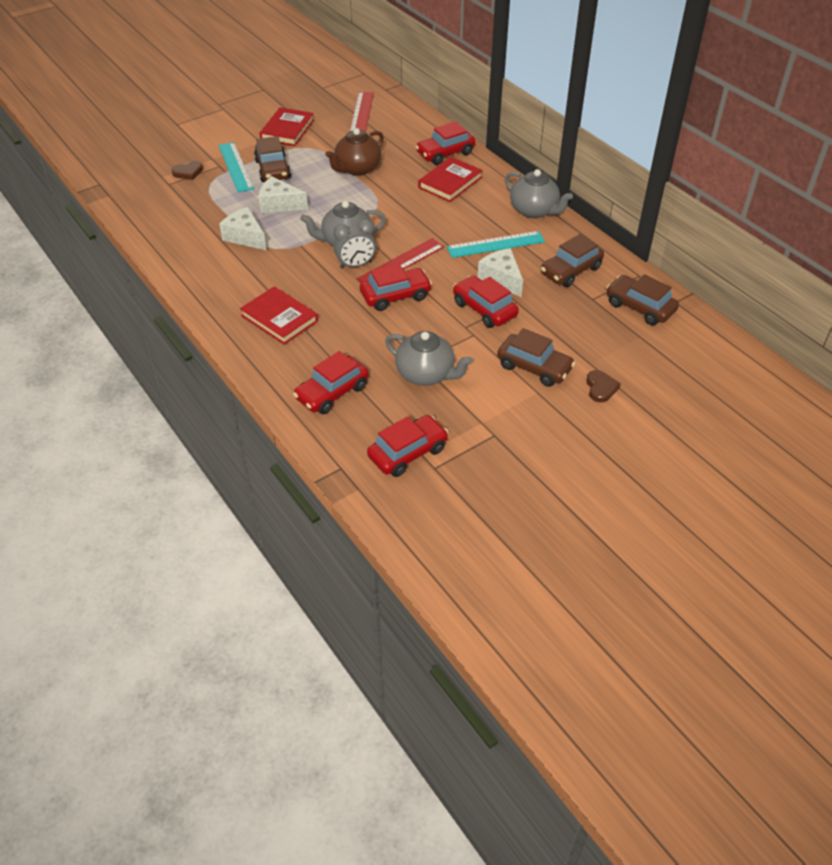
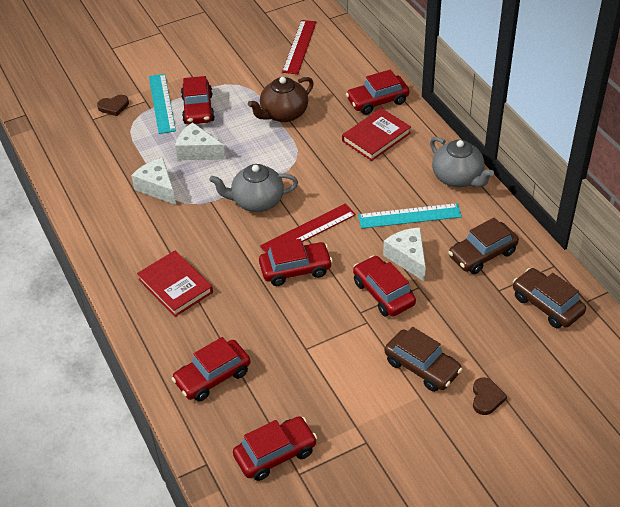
camera: 10 degrees right, 0 degrees up
brown car [254,136,291,182] -> red car [181,76,215,124]
red book [260,107,314,146] -> none
grey clock [334,219,376,269] -> none
grey teapot [385,331,473,386] -> none

